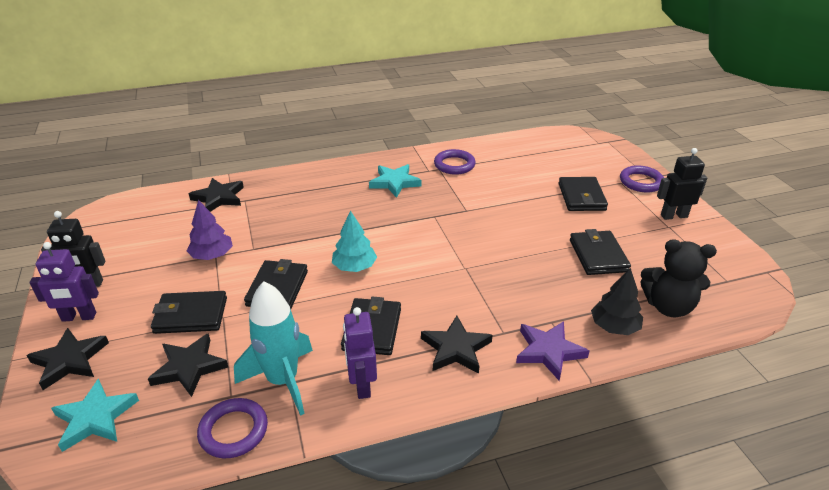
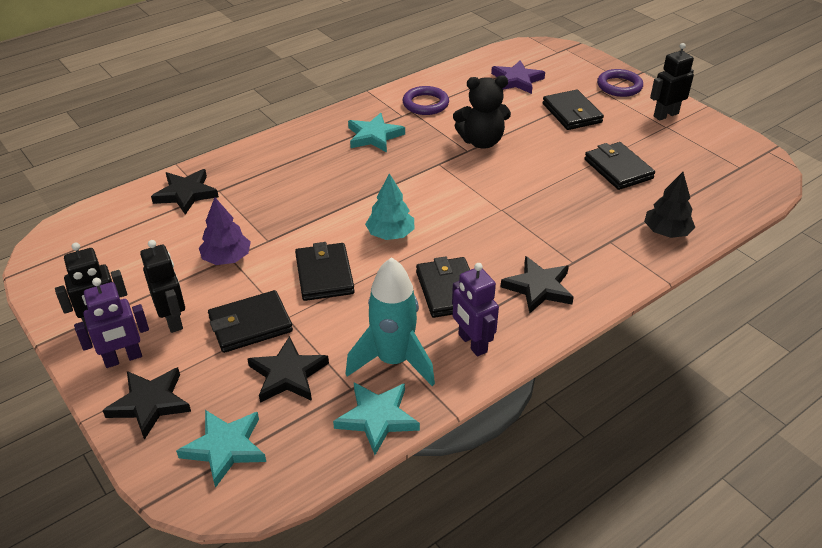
camera: 20 degrees left, 5 degrees up
purple ring [197,398,268,458] -> turquoise star [333,382,420,455]
purple star [516,321,589,381] -> purple star moved to [491,60,545,94]
black teddy bear [640,239,717,317] -> black teddy bear moved to [453,76,511,149]
none -> black robot [140,240,185,333]

